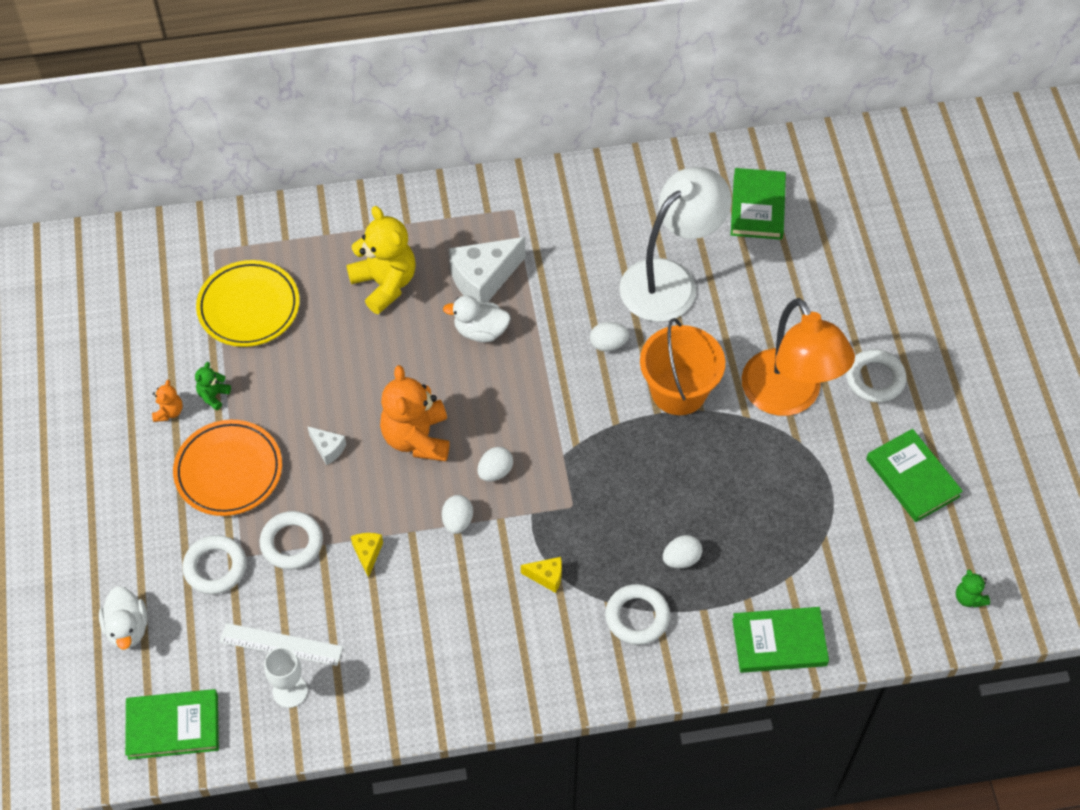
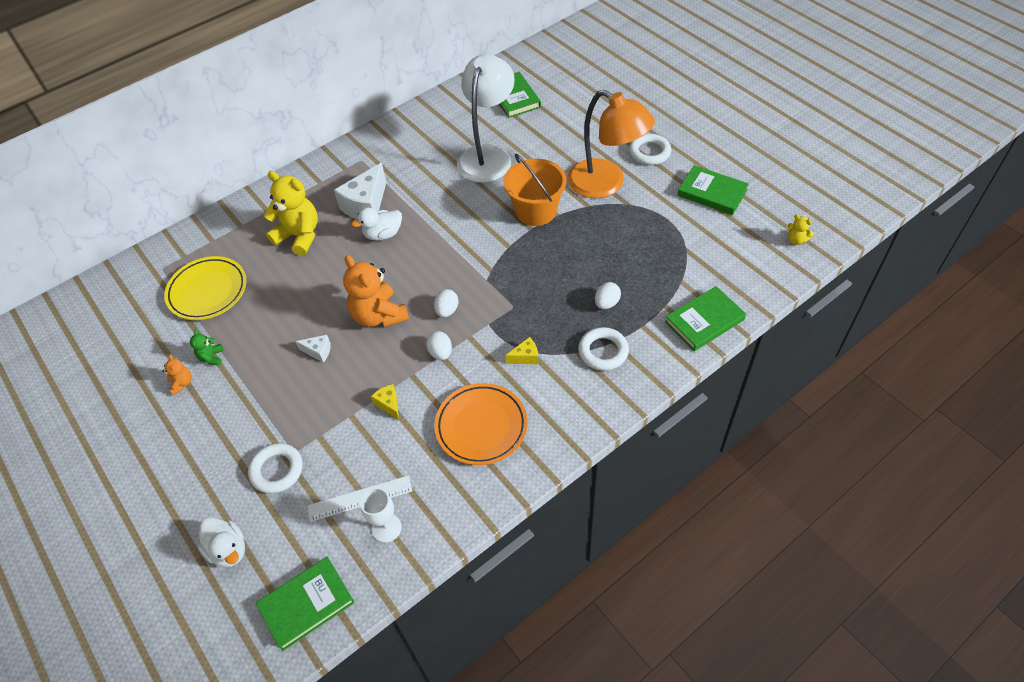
camera: 25 degrees left, 5 degrees down
orange plate [173,420,282,516] -> orange plate moved to [434,383,527,465]
white ring [260,511,323,570] -> none
white egg [590,322,629,352] -> none
green teddy bear [956,569,990,608] -> yellow teddy bear [788,214,814,245]

